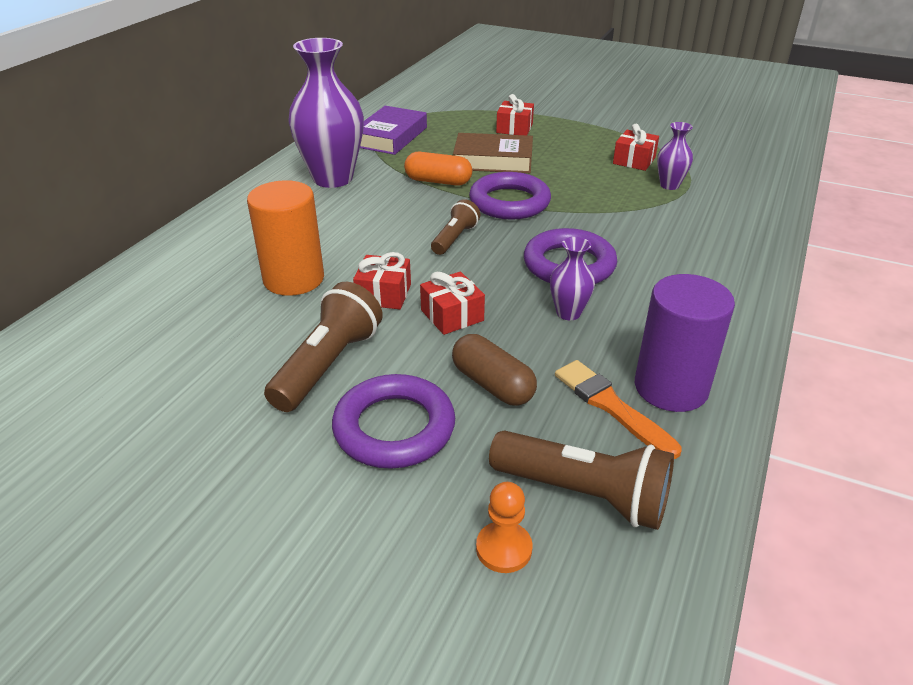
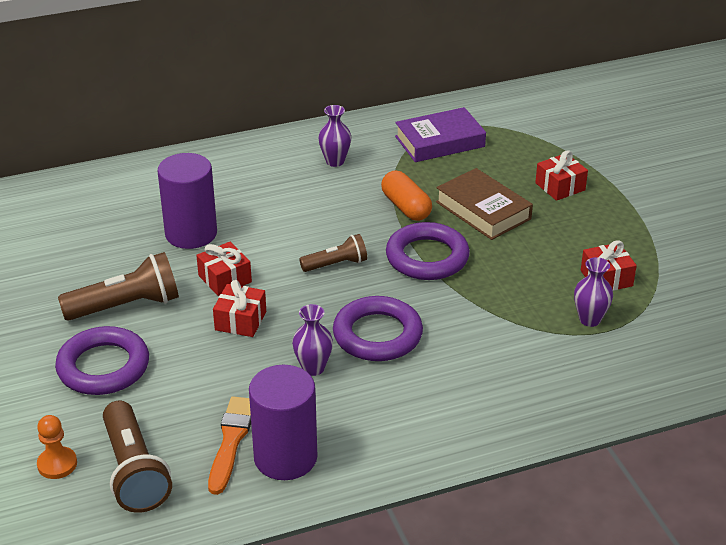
camera: 45 degrees right, 0 degrees up
orange cylinder [247,180,324,296] -> purple cylinder [157,153,217,249]
purple vase [289,38,364,188] -> purple vase [318,105,351,167], size x0.47
brown capsule [452,334,537,406] -> none

